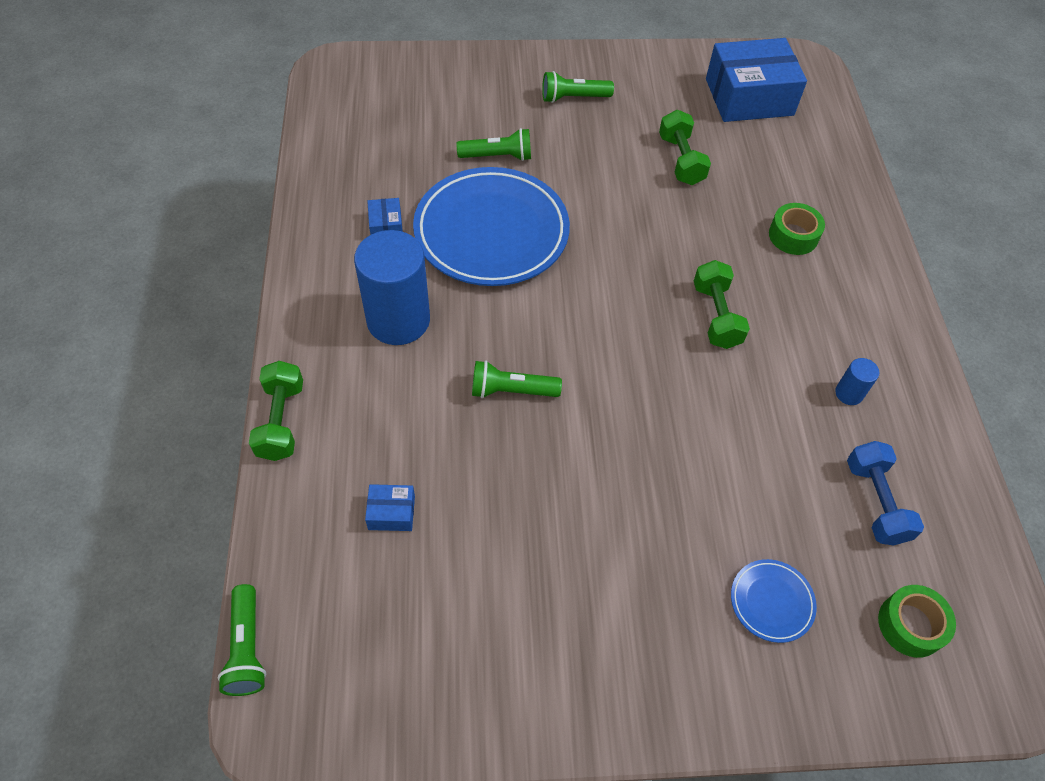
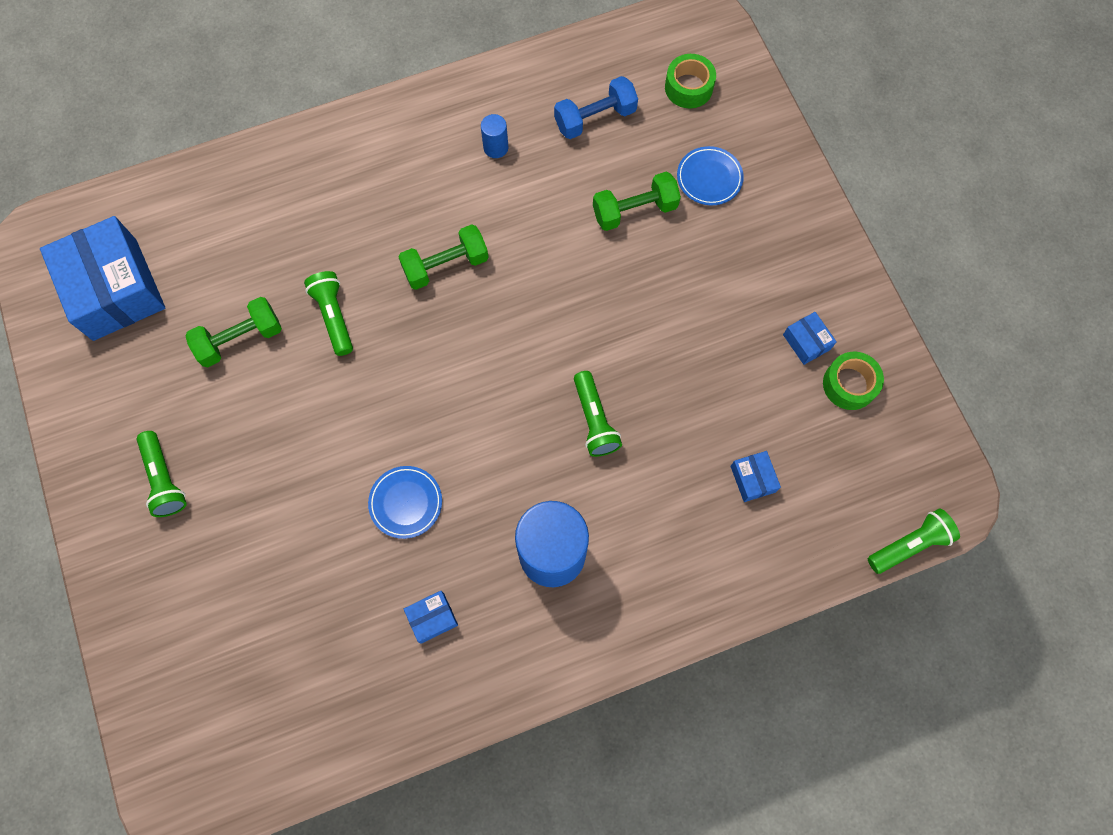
camera: 105 degrees left, 15 degrees up
green dumbbell [249,361,303,461] -> green dumbbell moved to [593,171,681,231]
blue plate [413,167,570,286] -> blue plate [368,466,442,539], size x0.43
green flashlight [457,128,531,161] -> green flashlight moved to [304,271,353,356]
green tape [769,203,825,255] -> green tape moved to [823,352,884,410]
none -> blue box [783,312,837,365]

